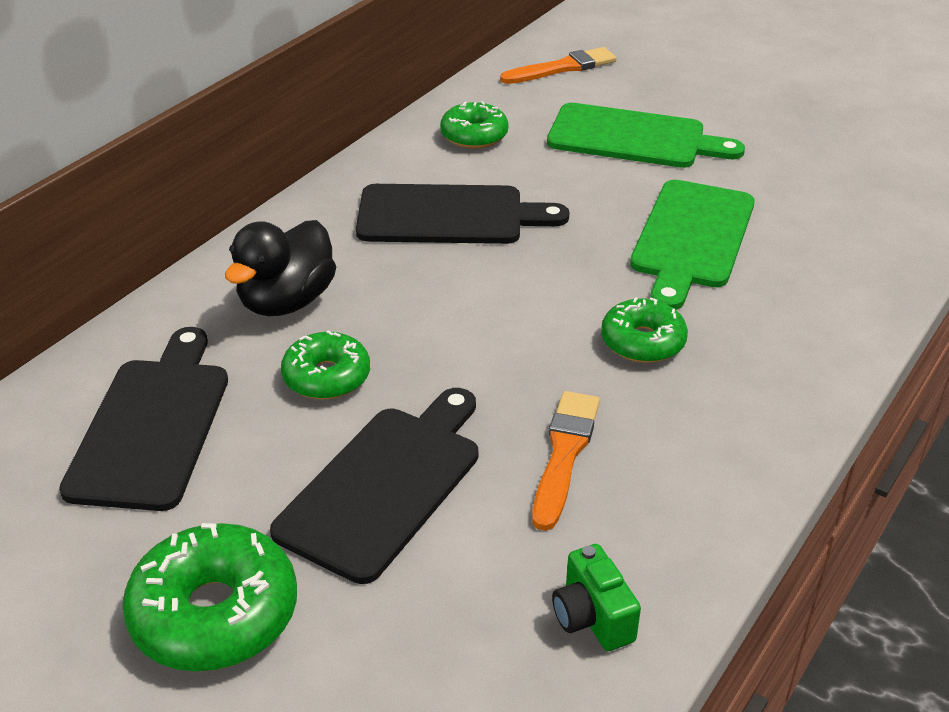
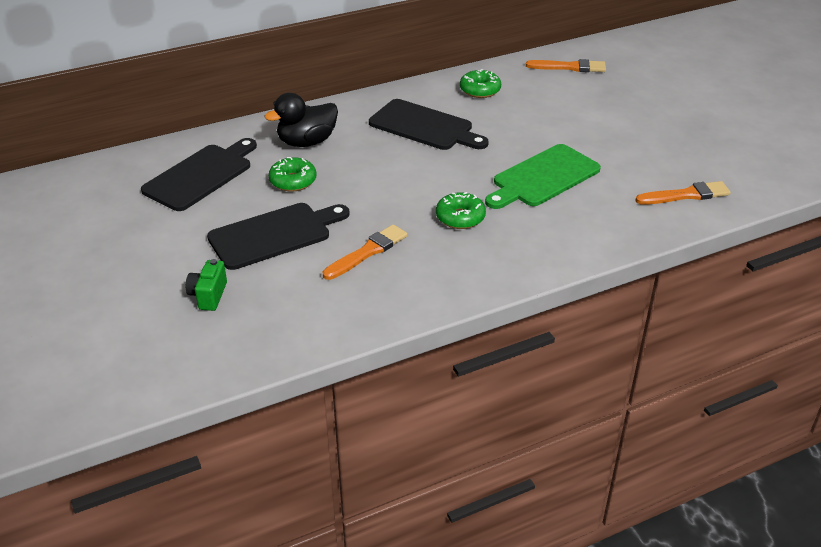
camera: 30 degrees right, 0 degrees up
green donut [122,523,297,671] -> none
green cutting board [547,103,745,168] -> none
green camera [552,544,641,651] -> green camera moved to [186,259,227,311]
none -> orange brush [635,181,731,205]

